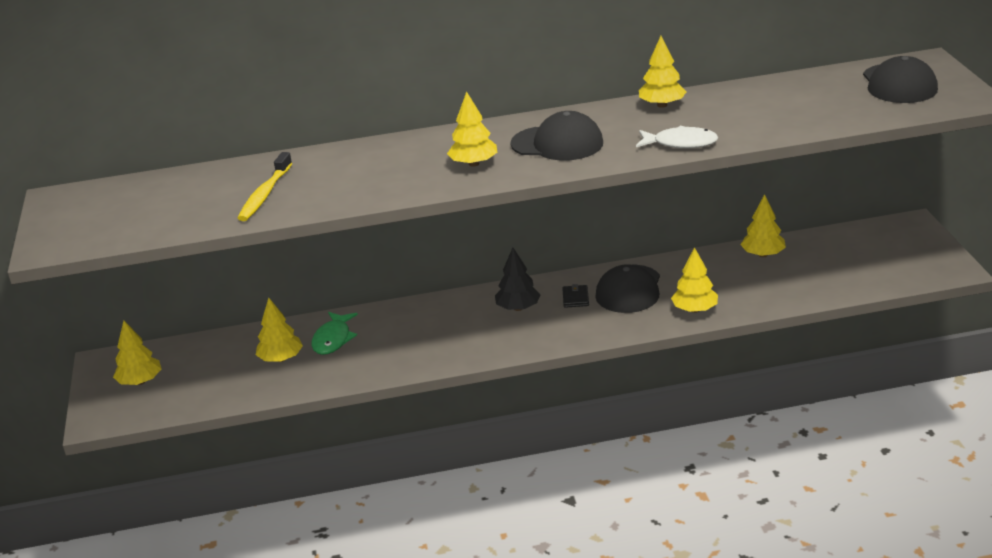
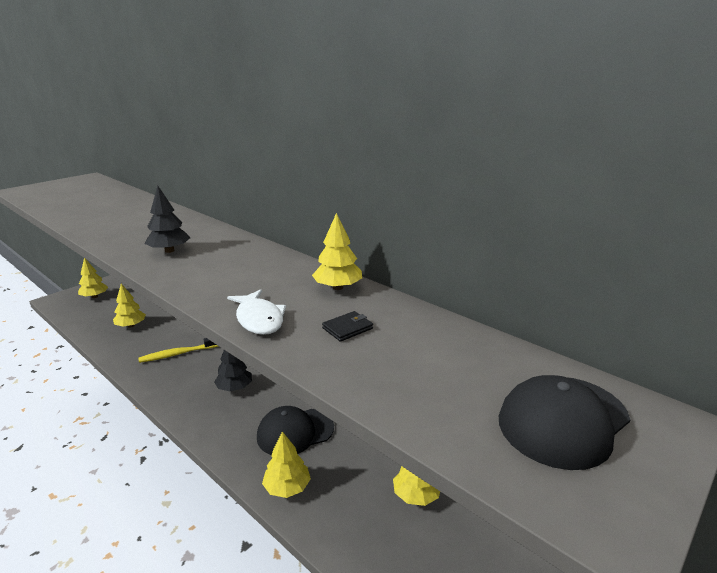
camera: 50 degrees right, 5 degrees down
yellow toothbrush [238,152,292,221] -> yellow toothbrush moved to [138,338,219,363]
green fish [311,312,358,355] -> none
yellow tree [447,91,498,167] -> black tree [145,186,190,253]
black cap [510,111,603,161] -> none
black wallet [562,284,589,308] -> black wallet moved to [322,311,373,342]

